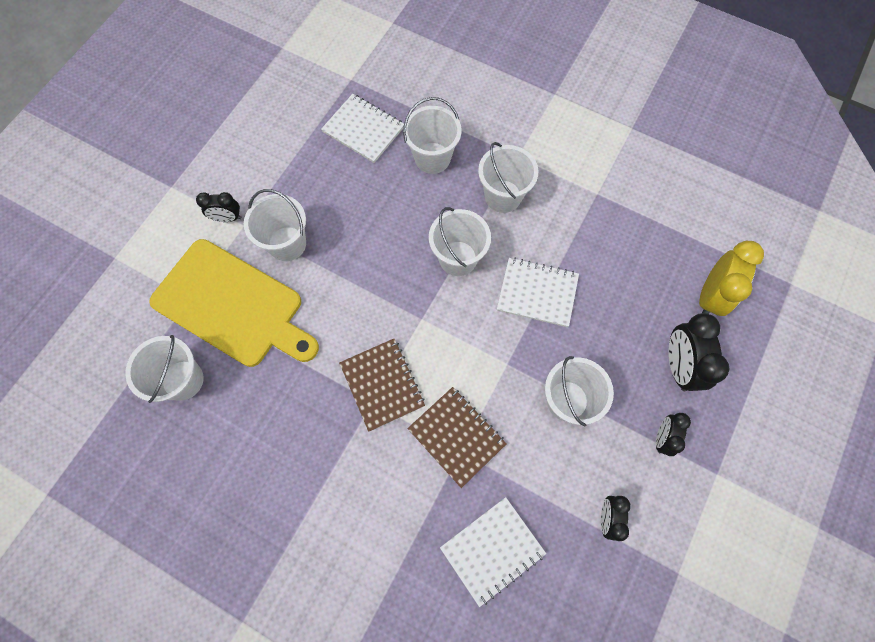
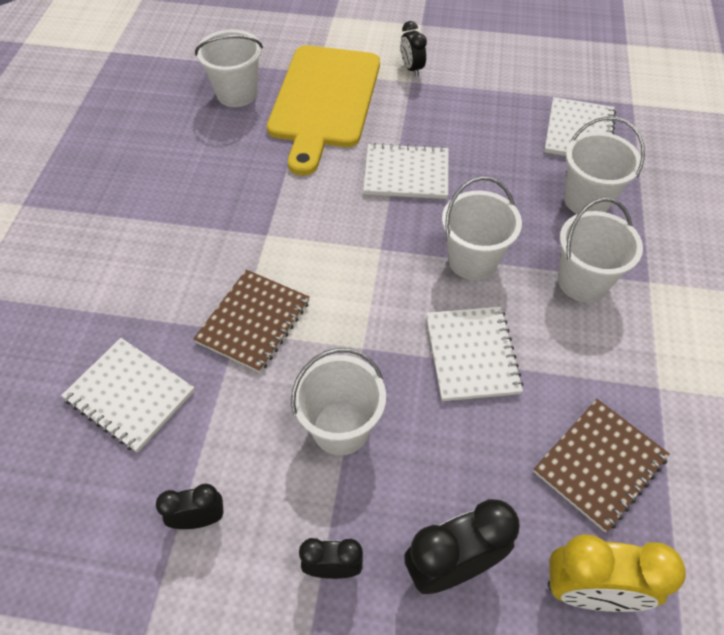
camera: 70 degrees right, 15 degrees down
white bucket [244,189,306,261] -> none
brown notebook [339,339,425,432] -> brown notebook moved to [533,399,670,532]
none -> white notebook [363,143,449,199]

